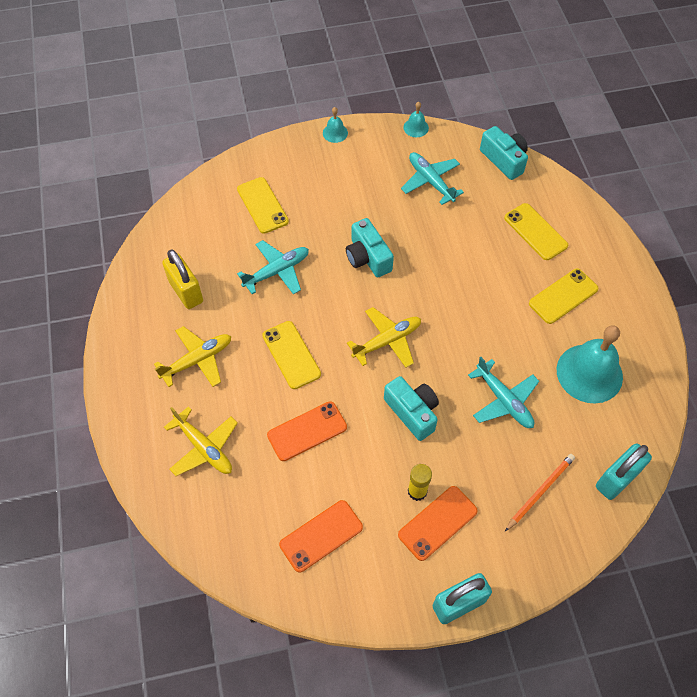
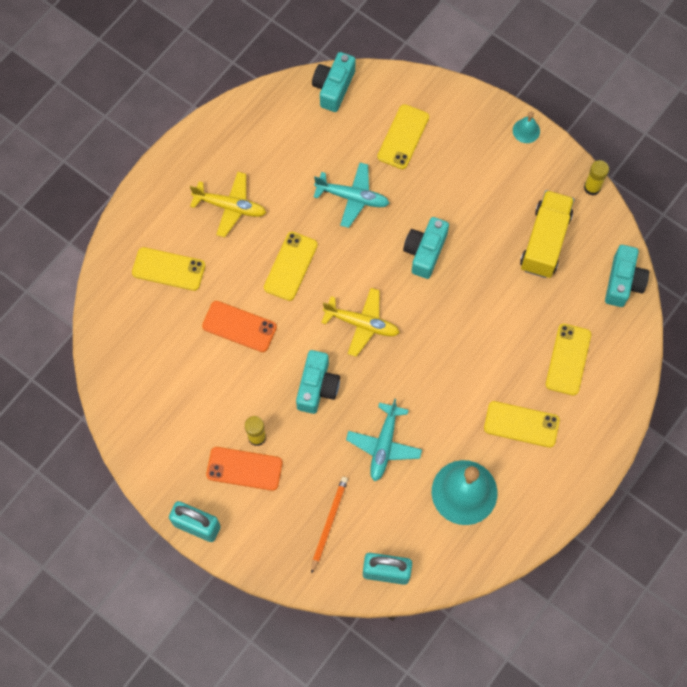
camera: 50 degrees right, 10 degrees up
yellow padlock [162,249,203,309] -> none
yellow plane [164,406,238,476] -> yellow phone [132,247,205,291]
orange phone [279,500,363,572] -> none
turquoise plane [401,152,464,205] -> yellow truck [520,190,574,278]
turquoise bell [403,102,429,137] -> yellow glue stick [584,160,609,196]
orange pencil [505,454,575,531] -> orange pencil turned 75 degrees counterclockwise [311,477,348,574]
none -> turquoise camera [312,52,355,112]

